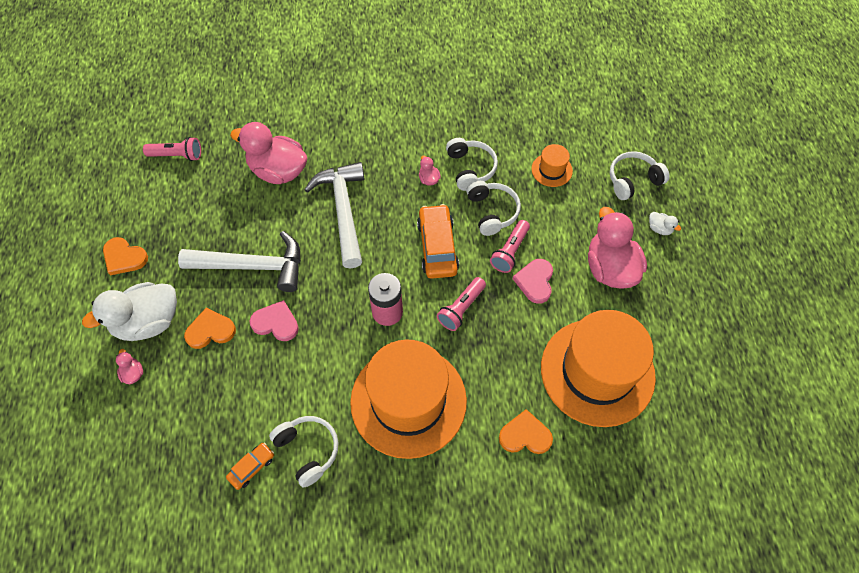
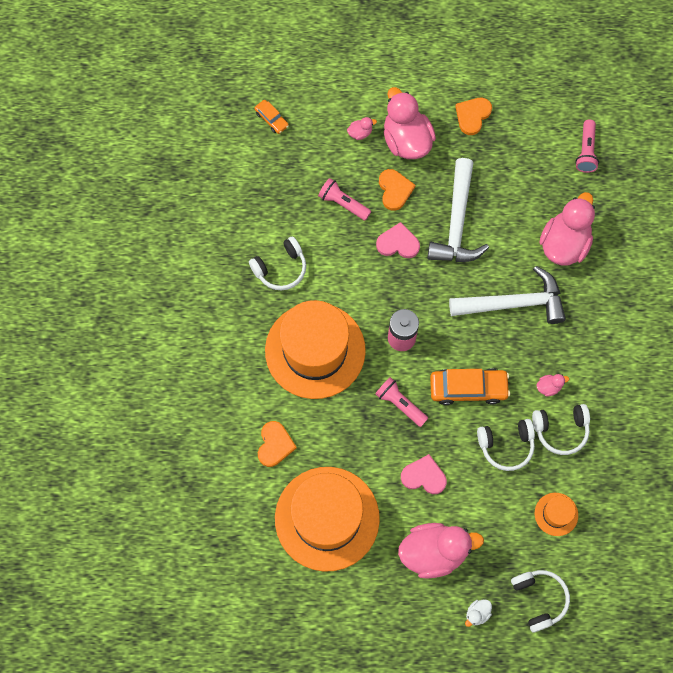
camera: 95 degrees right, 10 degrees up
white duck [82,282,177,341] -> pink duck [384,87,436,159]
orange car [226,443,274,490] -> orange car moved to [254,100,289,134]
pink heart [249,300,299,341] -> pink heart turned 105 degrees counterclockwise [376,222,420,258]
pink flashlight [490,220,530,273] -> pink flashlight moved to [318,178,371,221]

